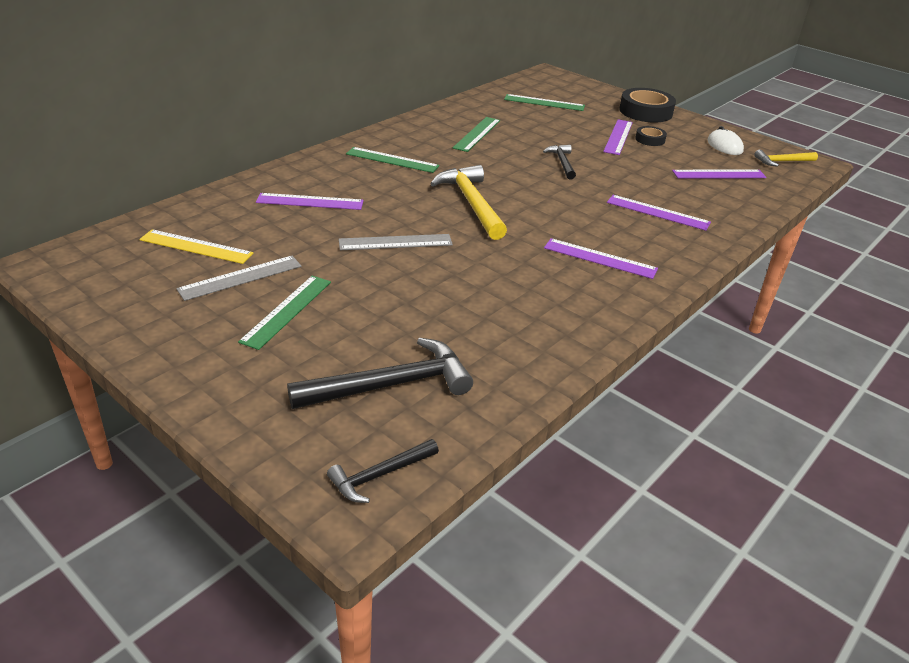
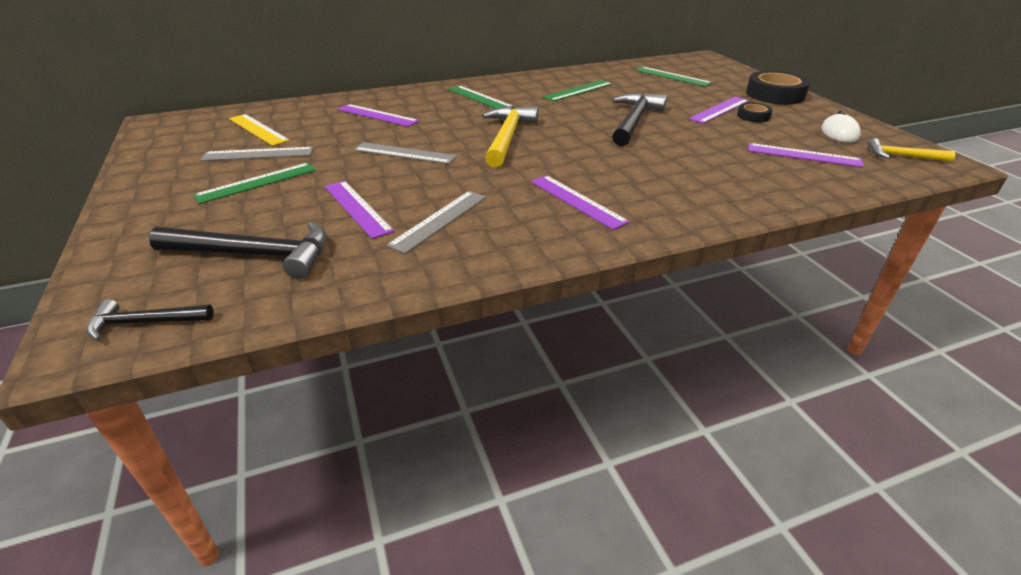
camera: 30 degrees right, 0 degrees up
black hammer [543,145,576,179] -> black hammer [612,93,667,146], size x1.78
purple ruler [607,195,711,231] -> purple ruler moved to [325,181,394,239]
none -> grey ruler [386,191,486,254]

